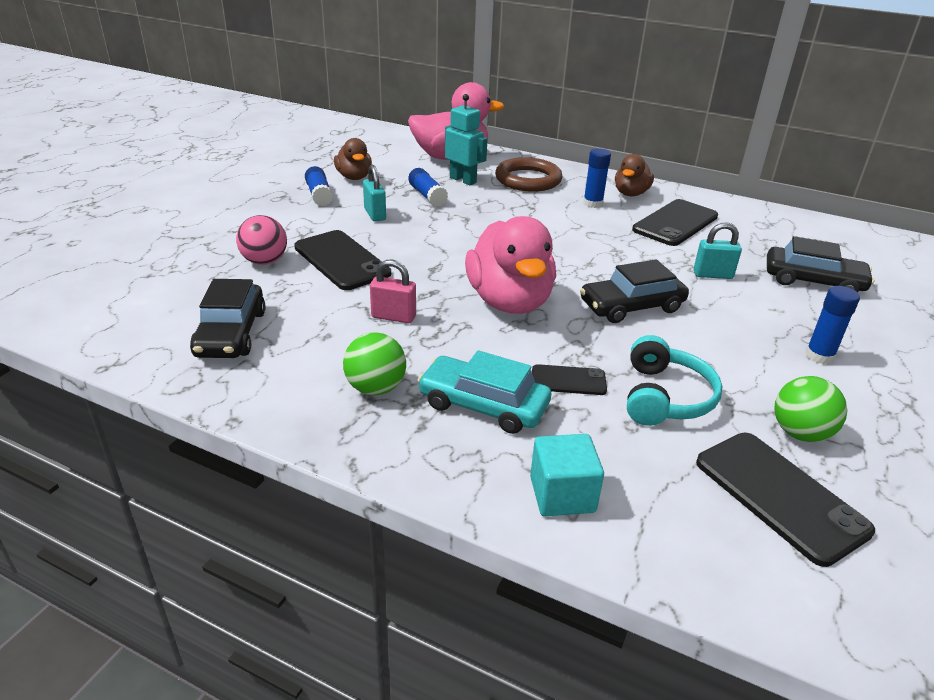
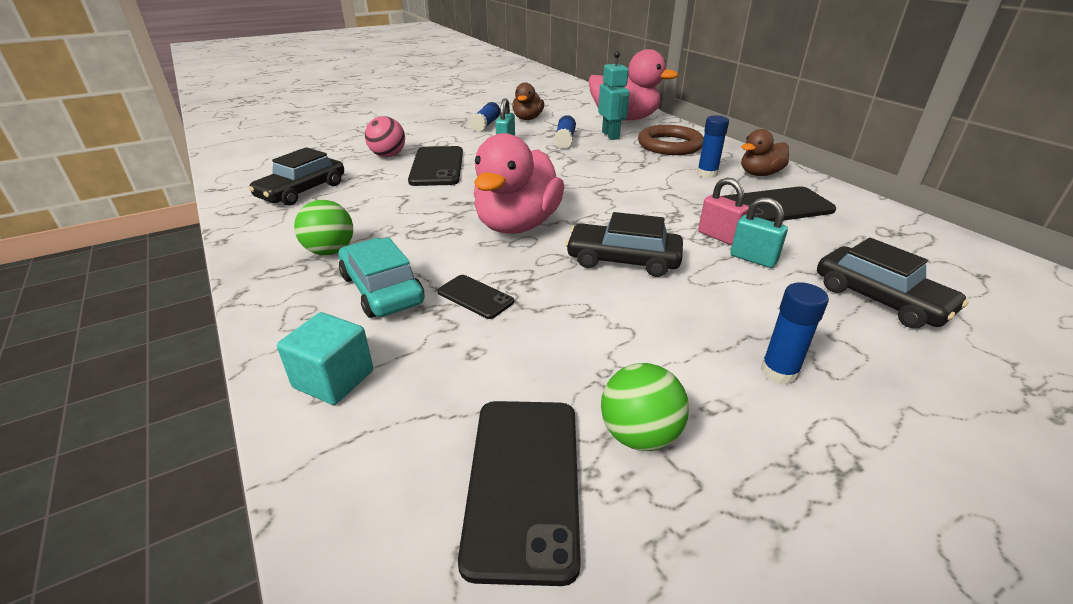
camera: 35 degrees right, 0 degrees up
pink padlock [370,260,416,323] -> pink padlock moved to [698,178,749,245]
turquoise headphones [627,335,723,426] -> none

